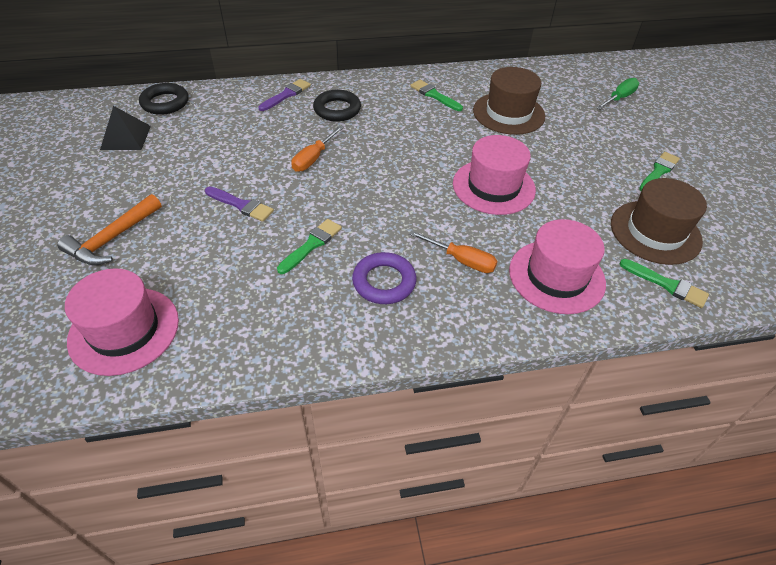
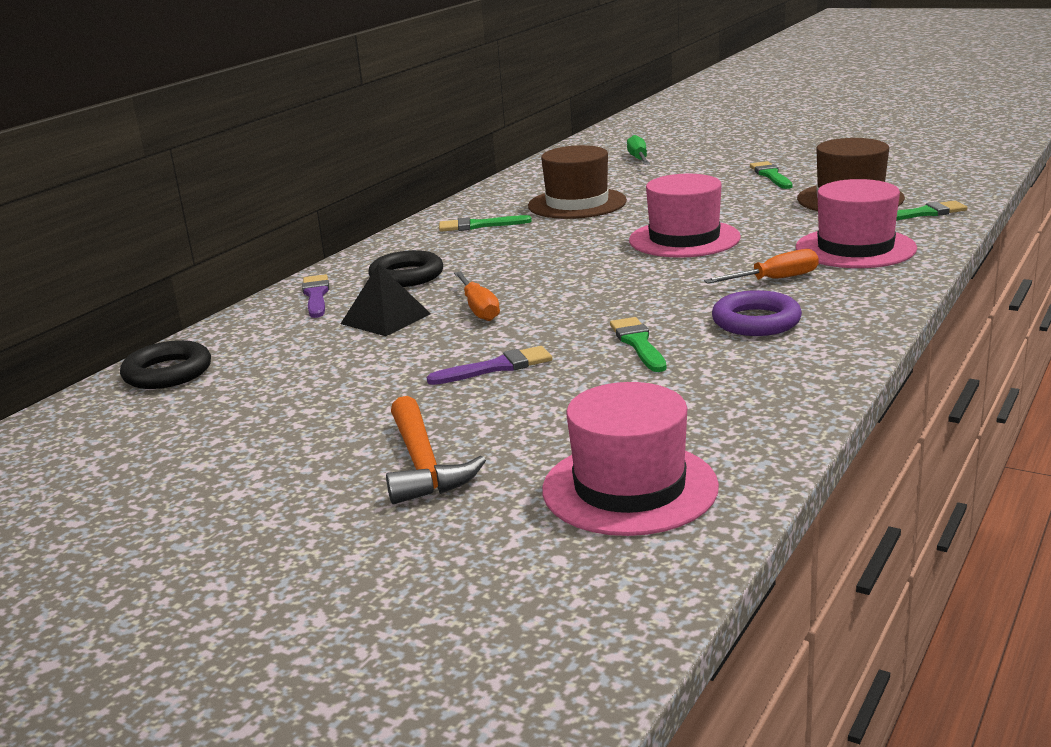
camera: 45 degrees left, 25 degrees down
black pyramid [100,106,151,150] -> black pyramid moved to [341,264,431,336]

